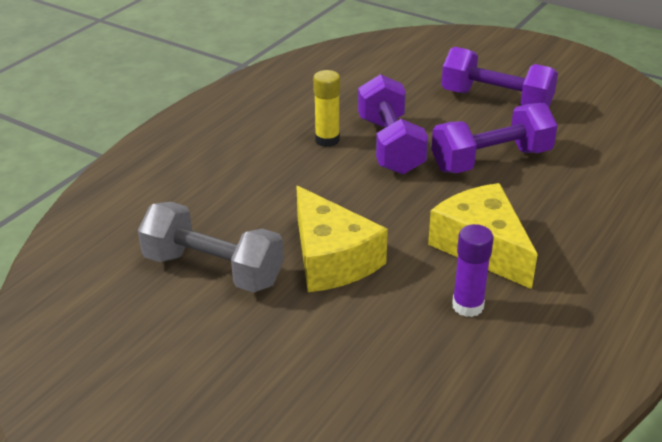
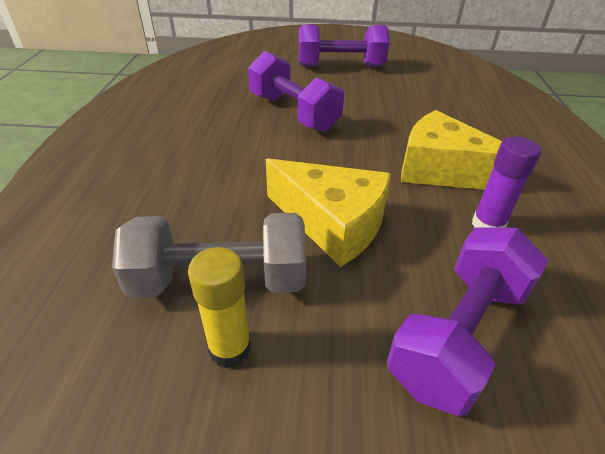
camera: 30 degrees left, 5 degrees up
yellow glue stick [313,70,340,147] -> yellow glue stick moved to [188,247,251,368]
purple dumbbell [431,103,558,173] -> purple dumbbell moved to [387,227,549,416]

